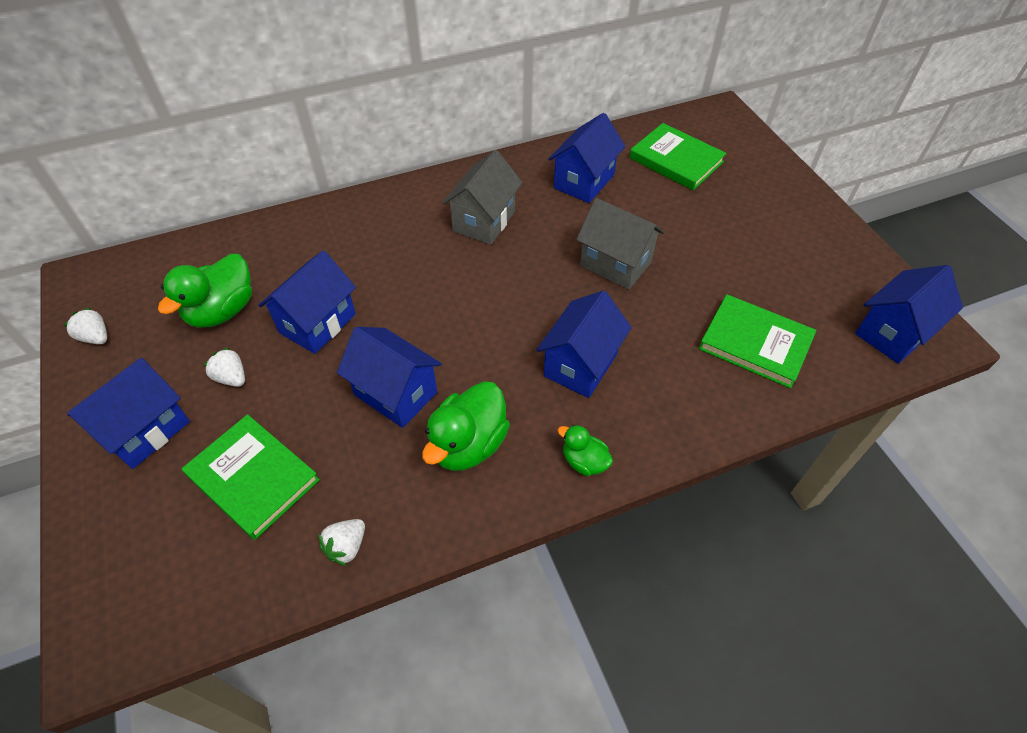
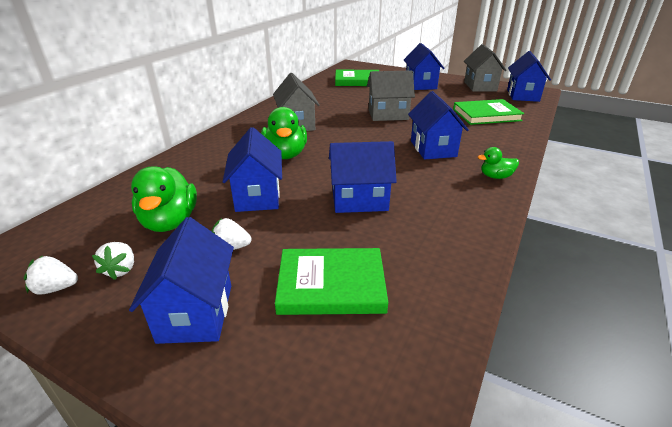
camera: 40 degrees left, 20 degrees down
white strawberry [319,519,365,566] -> white strawberry moved to [92,242,134,280]
green duck [422,381,510,471] -> green duck moved to [261,107,307,159]
blue house [548,113,626,203] -> blue house moved to [404,43,444,90]
none -> grey house [464,44,506,92]

